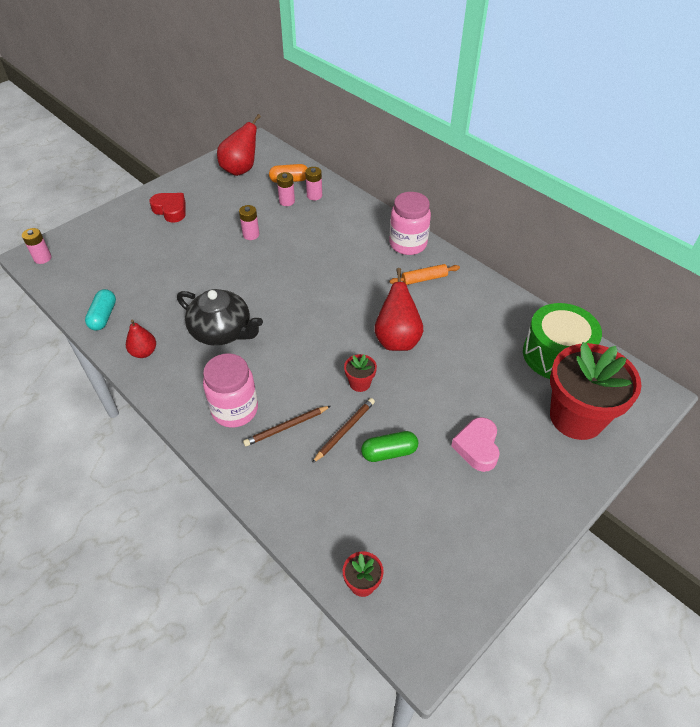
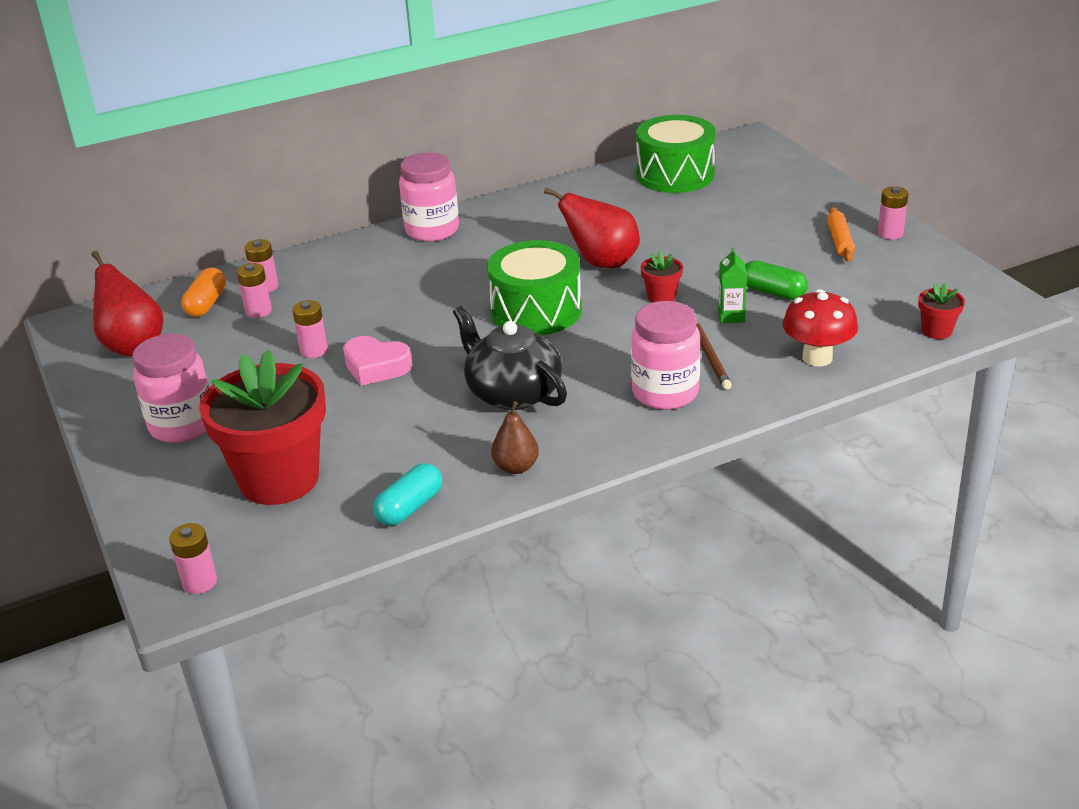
camera: 70 degrees left, 15 degrees down
turquoise capsule [85,289,116,330] -> turquoise capsule turned 75 degrees counterclockwise [373,463,442,526]
red pear [126,320,156,358] -> brown pear [491,401,539,474]
red heart [149,193,186,222] -> pink jar [133,334,209,443]
black teapot [177,289,263,346] -> black teapot turned 90 degrees counterclockwise [453,306,567,410]
brown pencil [312,398,375,463] -> green carton [718,248,747,323]
green capsule [361,431,418,462] -> green capsule turned 60 degrees counterclockwise [745,260,808,300]
orange rolling pin [389,264,460,285] -> orange rolling pin moved to [827,207,855,262]
pink heart [451,417,500,472] -> pink heart moved to [343,336,412,386]
red flower pot [550,342,642,440] -> red flower pot moved to [199,350,326,505]
none -> green drum [487,240,582,335]
none -> red mushroom [782,289,858,367]
none -> pink battery [878,186,908,240]

